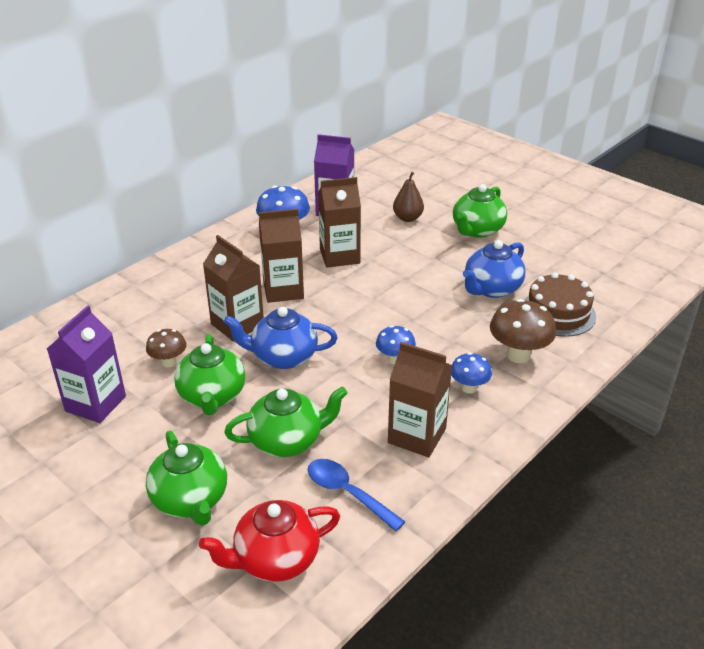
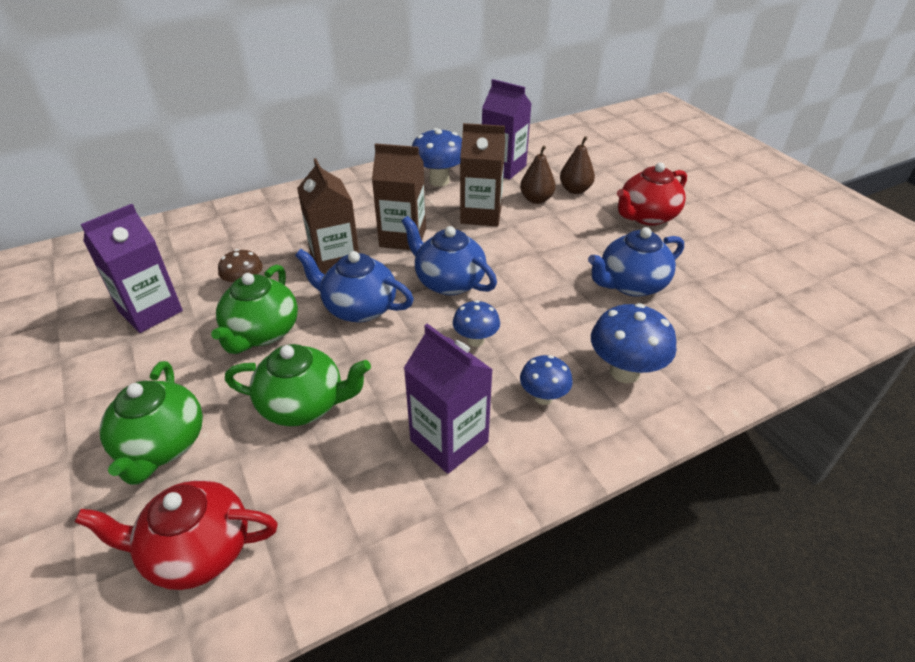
camera: 20 degrees right, 5 degrees up
blue spoon [308,459,405,531] -> none
brown carton [388,342,453,458] -> purple carton [404,324,493,474]
green teapot [453,184,507,238] -> red teapot [617,163,687,226]
brown mushroom [490,299,556,363] -> blue mushroom [591,303,676,383]
brown cake [524,272,596,337] -> none
none -> blue teapot [402,216,497,295]
none -> brown pear [520,146,556,204]

